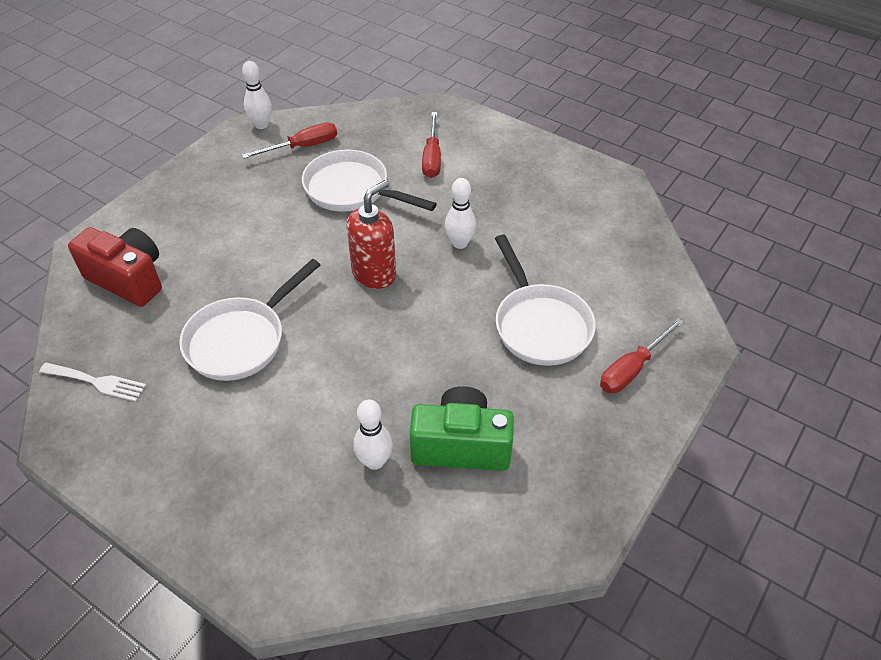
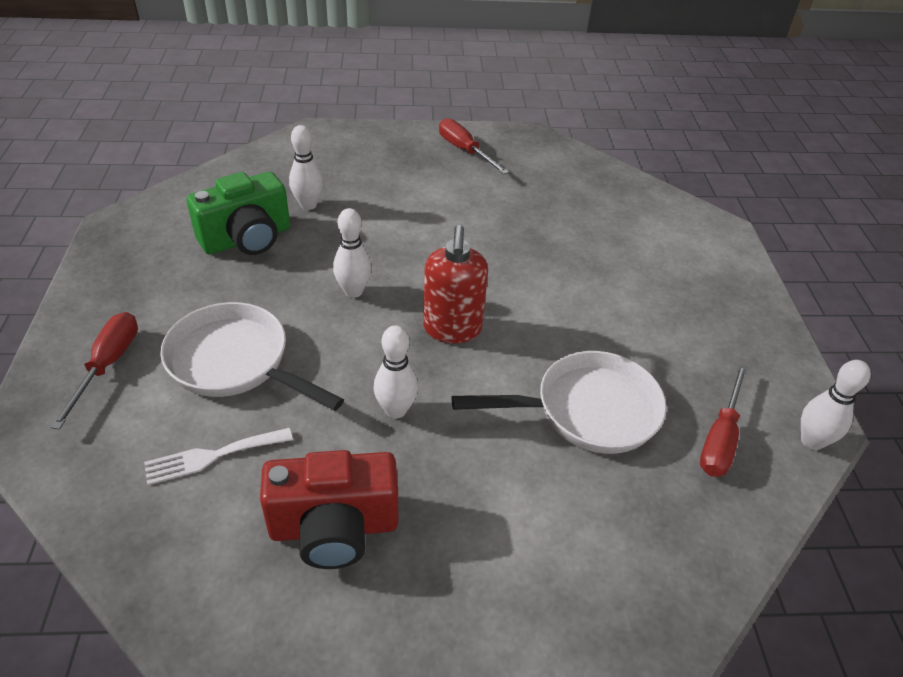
camera: 140 degrees right, 5 degrees down
white fork [39,363,146,402] -> white fork moved to [144,428,293,485]
red camera [68,227,162,307] -> red camera moved to [260,450,398,569]
white pan [179,259,320,381] -> none
red screwdriver [422,112,441,178] -> red screwdriver moved to [439,118,509,174]
none -> white bowling pin [333,208,372,298]

